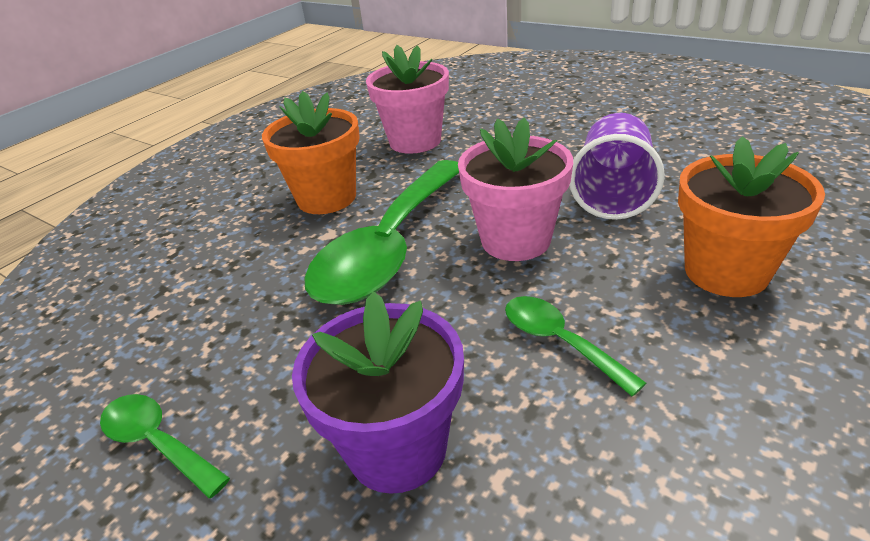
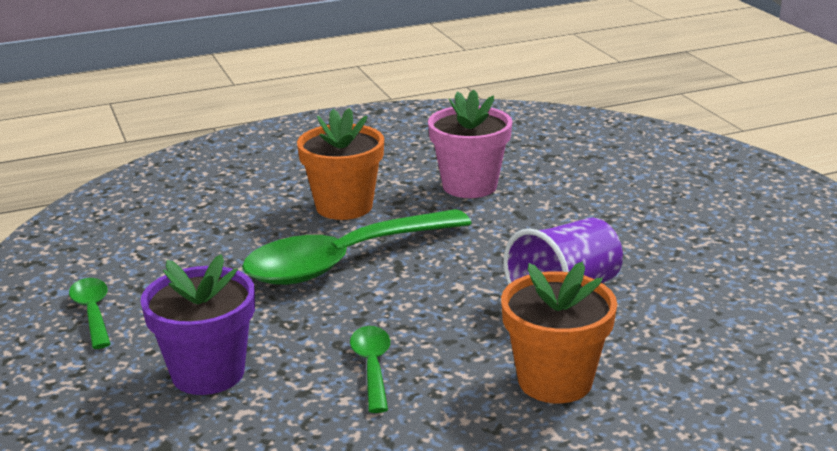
camera: 30 degrees right, 10 degrees down
pink flower pot [458,118,573,261] -> none

